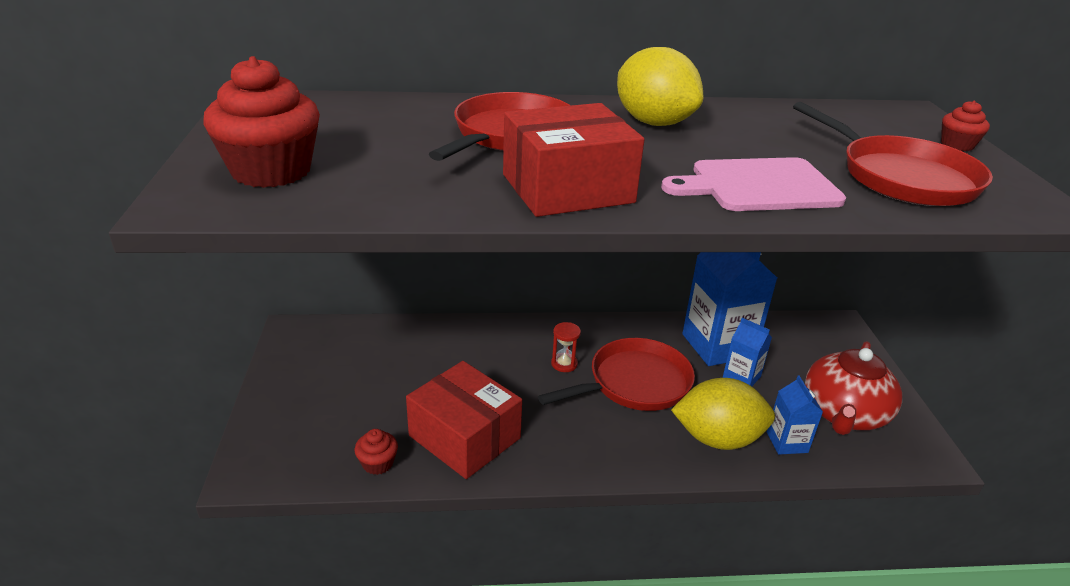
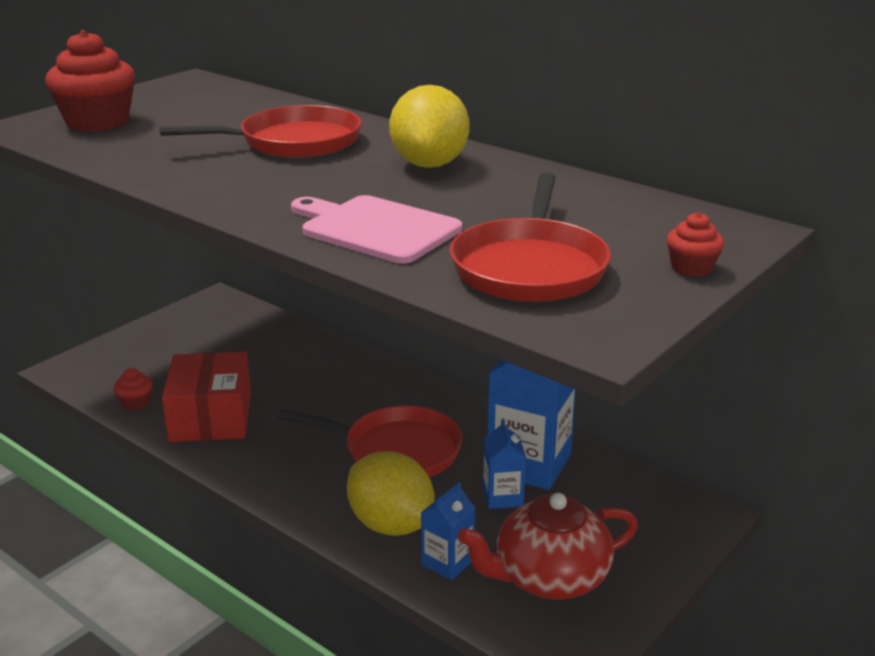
camera: 45 degrees right, 5 degrees down
red box [503,103,645,217] -> none
red hourglass [551,322,581,372] -> none

